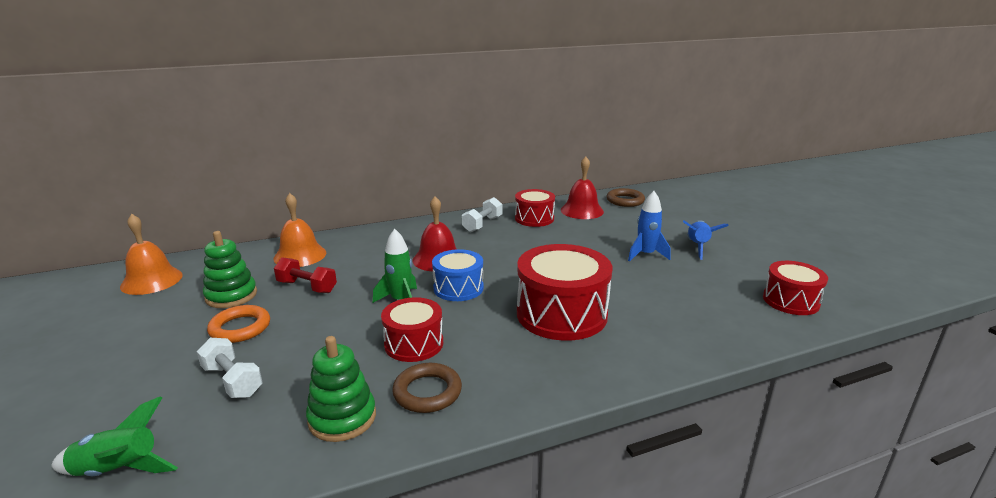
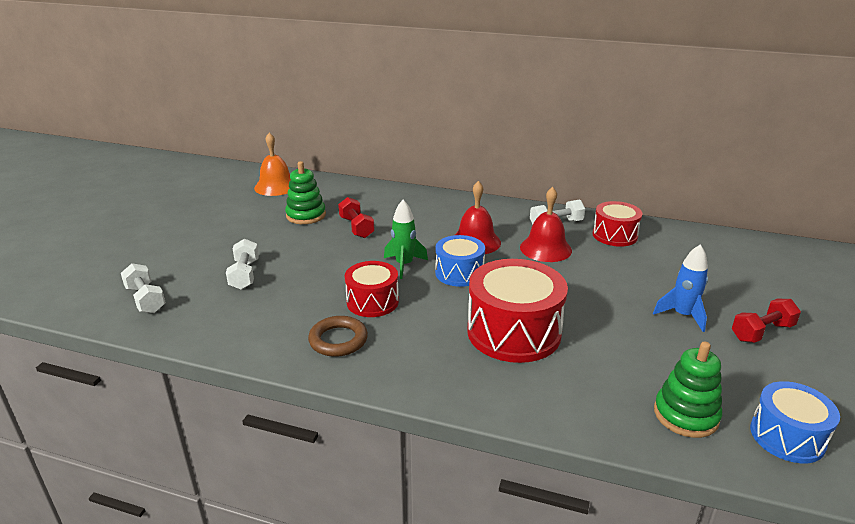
camera: 40 degrees right, 5 degrees up
green rocket [51,397,178,476] -> white dumbbell [121,263,166,313]
orange ring [207,305,270,343] -> none
orange bell [273,193,326,267] -> none
green stacking toy [306,336,376,442] -> green stacking toy moved to [654,341,722,438]
red bell [561,157,604,219] -> red bell moved to [520,187,572,262]
brown ring [607,188,645,207] -> none
blue rocket [683,220,729,260] -> red dumbbell [732,299,801,343]
red drum [763,261,828,315] -> blue drum [750,381,840,463]

